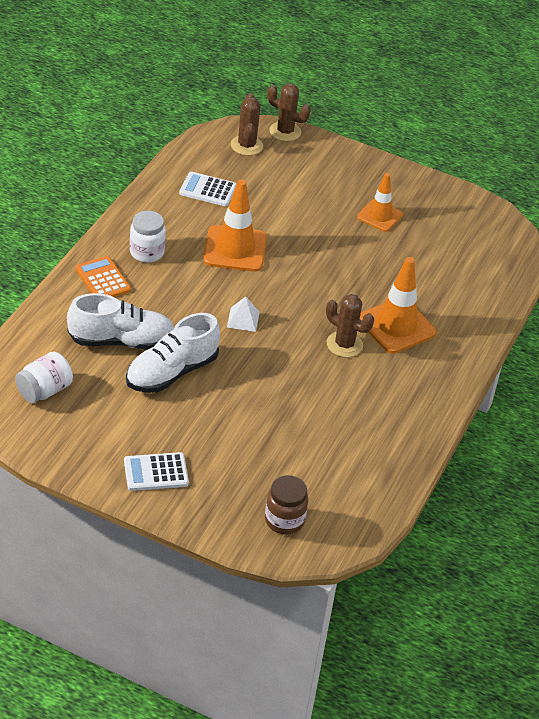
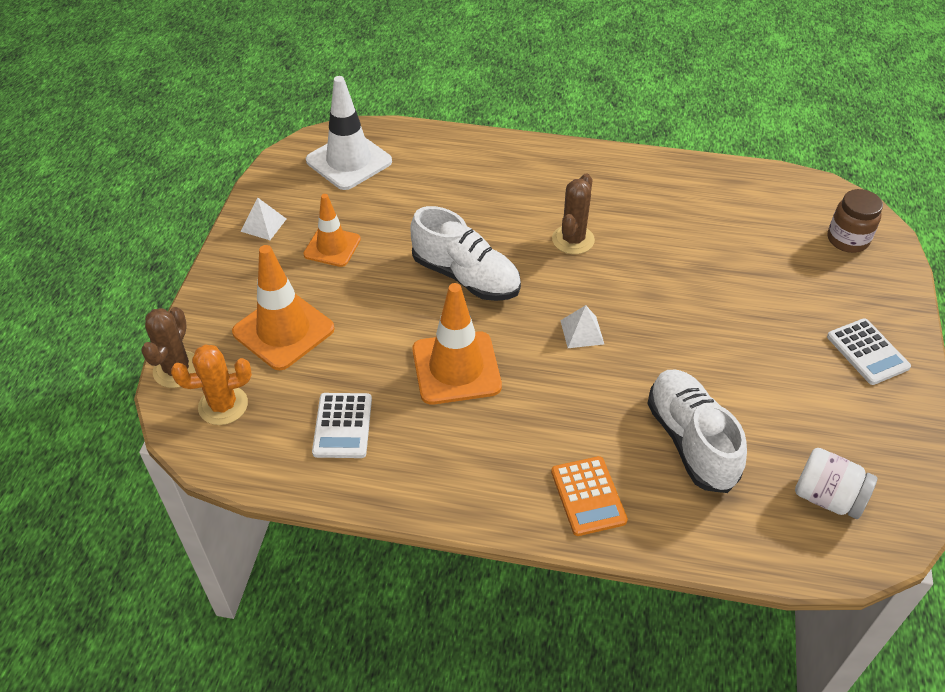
camera: 100 degrees left, 5 degrees up
orange calculator [75,256,131,297] -> orange calculator turned 60 degrees counterclockwise [551,456,628,536]
white shoe [126,313,220,393] -> white shoe moved to [410,206,521,301]
white jar [129,211,166,263] -> none
brown cactus [231,93,263,156] -> orange cactus [171,345,252,425]
orange traffic cone [360,257,436,354] -> orange traffic cone moved to [232,245,335,370]
none -> white pyramid [240,197,286,240]
none -> white traffic cone [306,76,392,190]

